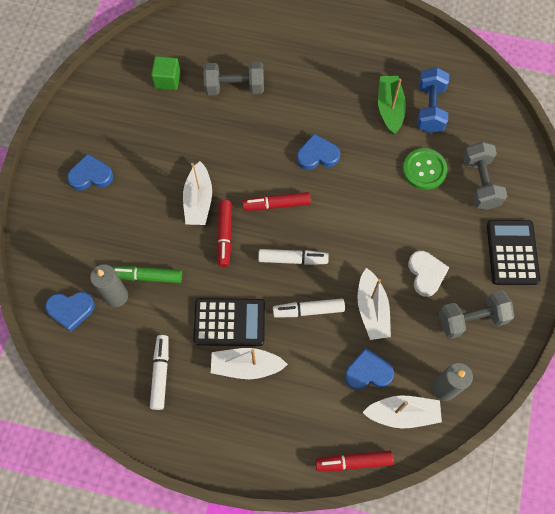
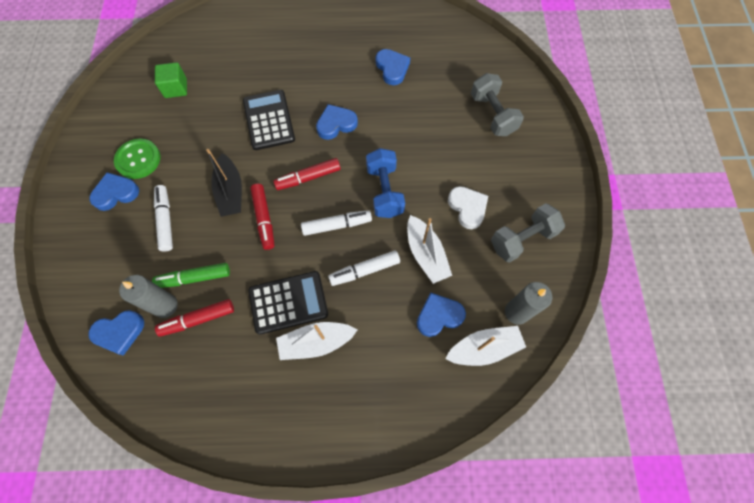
camera: 15 degrees left, 0 degrees up
white marker [150,335,169,410] -> white marker moved to [154,185,173,252]
white boat [183,161,212,225] -> black boat [206,149,242,217]
grey dumbbell [203,62,264,95] -> none
red marker [315,450,394,471] -> red marker moved to [155,299,234,337]
green boat [378,76,406,135] -> blue heart [376,49,410,85]
green button [402,148,447,190] -> green button moved to [114,138,161,179]
blue dumbbell [417,67,449,133] -> blue dumbbell moved to [366,148,405,218]
black calculator [487,220,540,285] -> black calculator moved to [243,90,295,150]

